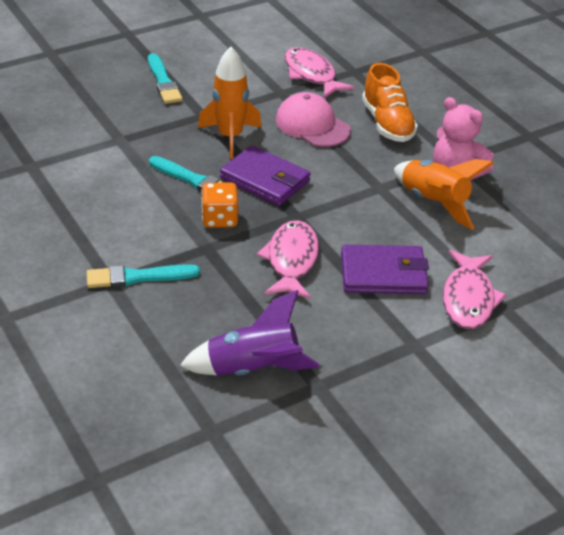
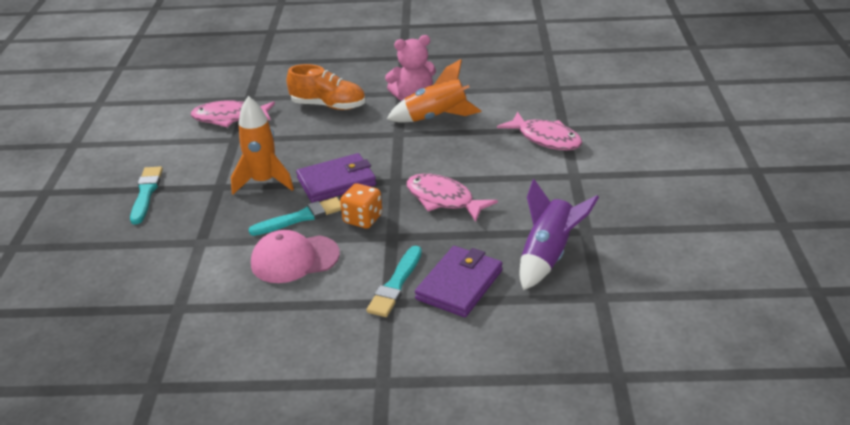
camera: 55 degrees left, 5 degrees down
turquoise brush [148,53,183,104] -> turquoise brush turned 105 degrees counterclockwise [130,166,163,225]
pink cap [276,92,351,147] -> pink cap moved to [251,230,340,283]
purple wallet [341,245,429,294] -> purple wallet moved to [415,246,503,317]

